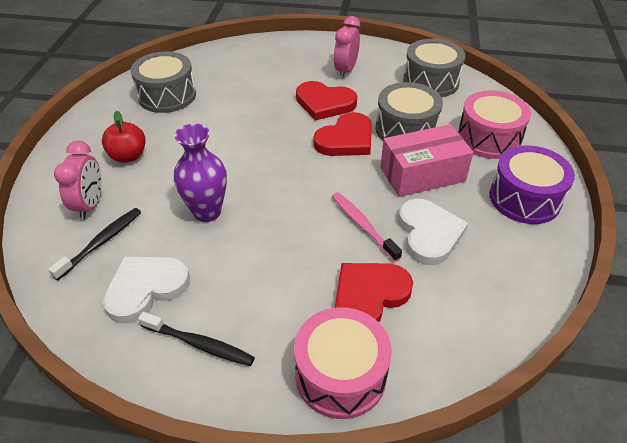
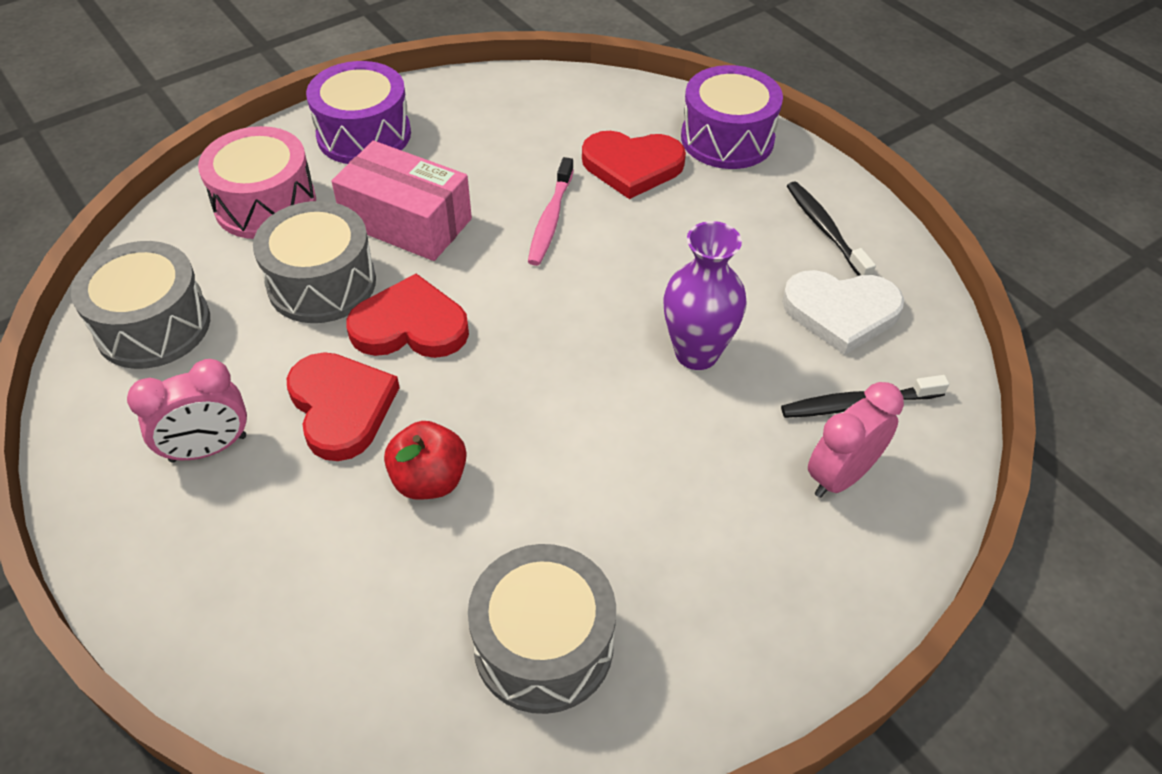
camera: 135 degrees left, 5 degrees up
red apple [102,111,146,163] -> red apple moved to [384,421,467,500]
pink drum [294,307,392,419] -> purple drum [681,65,783,169]
white heart [398,199,468,265] -> none

